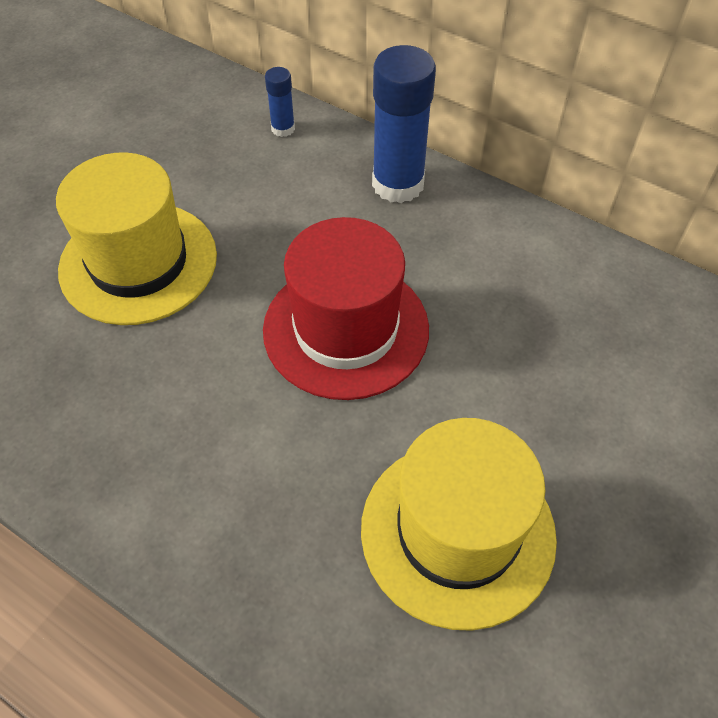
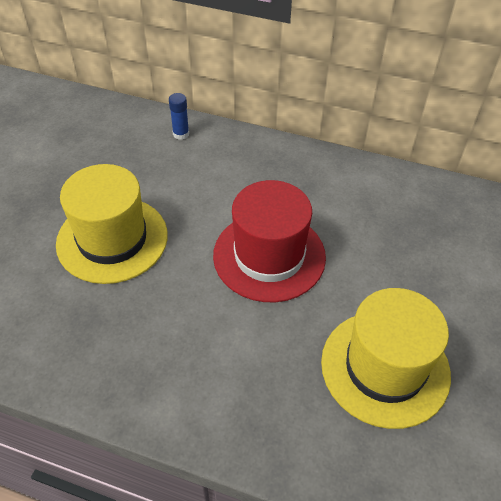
camera: 15 degrees left, 5 degrees down
blue glue stick [372,45,436,203] -> none

